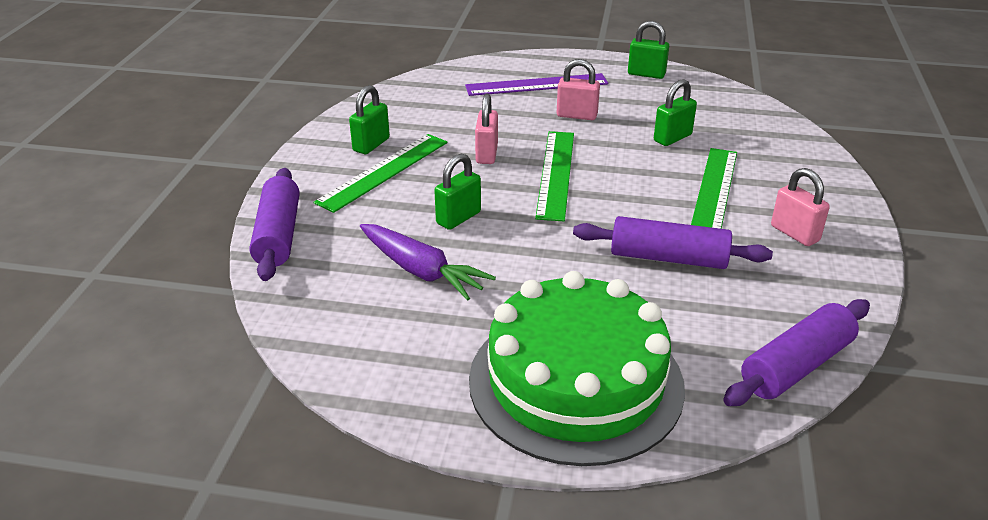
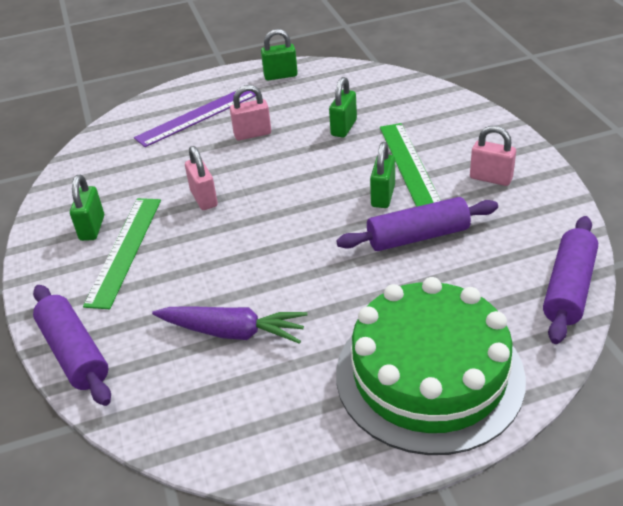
camera: 25 degrees left, 5 degrees up
green padlock [434,154,481,230] -> green padlock moved to [370,142,395,208]
green ruler [535,131,574,221] -> none

